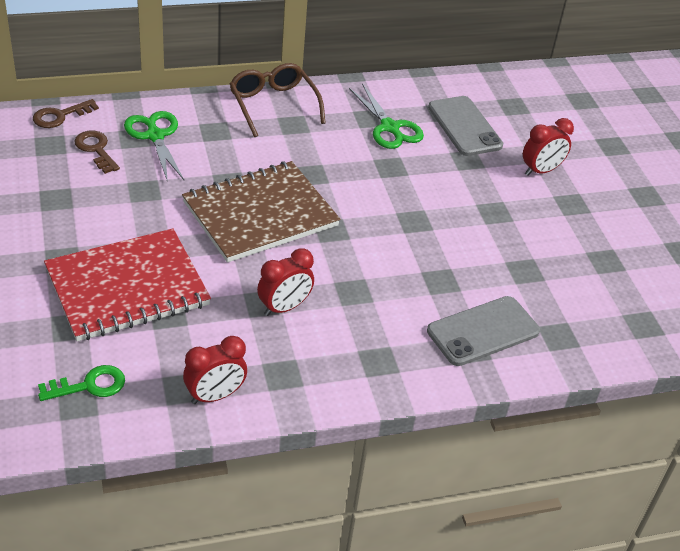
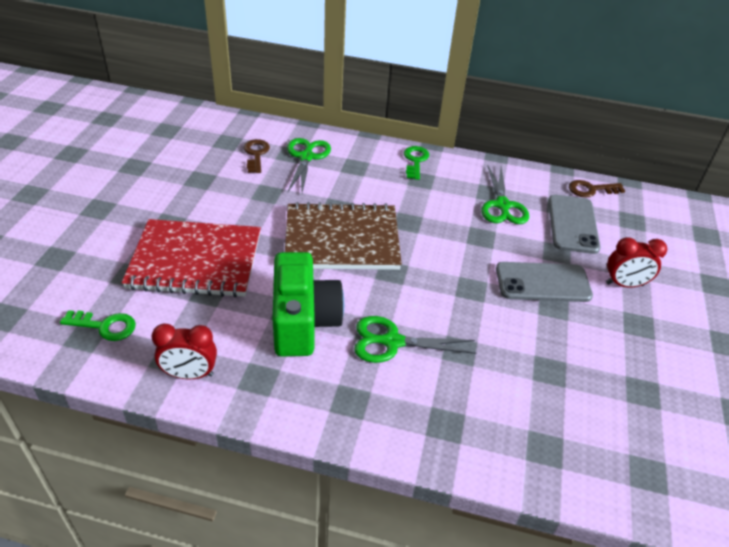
camera: 30 degrees right, 0 degrees up
brown key [33,99,99,128] -> brown key moved to [569,180,625,198]
brown glasses [230,63,326,137] -> green key [404,146,429,180]
red clock [257,248,314,316] -> green camera [273,252,344,357]
grey phone [427,296,540,366] -> grey phone moved to [496,262,593,302]
none -> green scissors [354,316,476,363]

